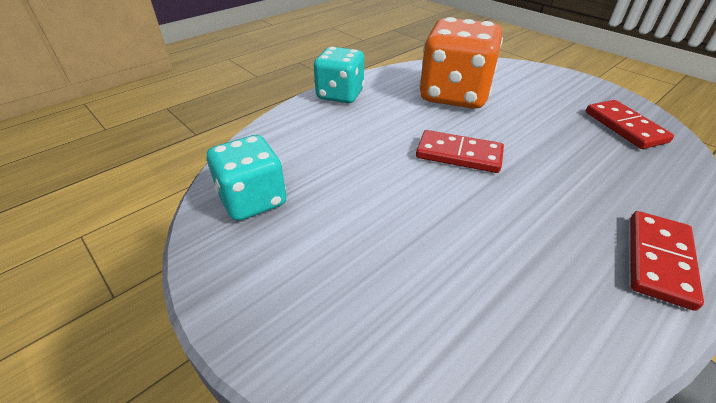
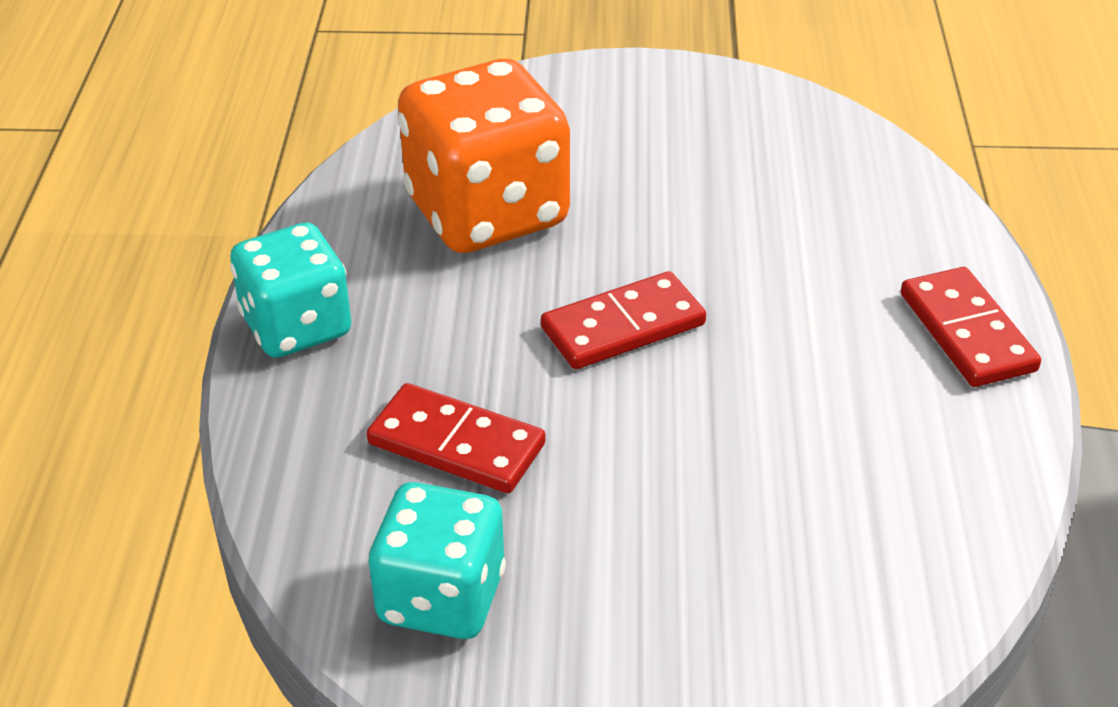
camera: 45 degrees left, 0 degrees up
red domino [586,100,674,149] -> red domino moved to [367,383,546,493]

